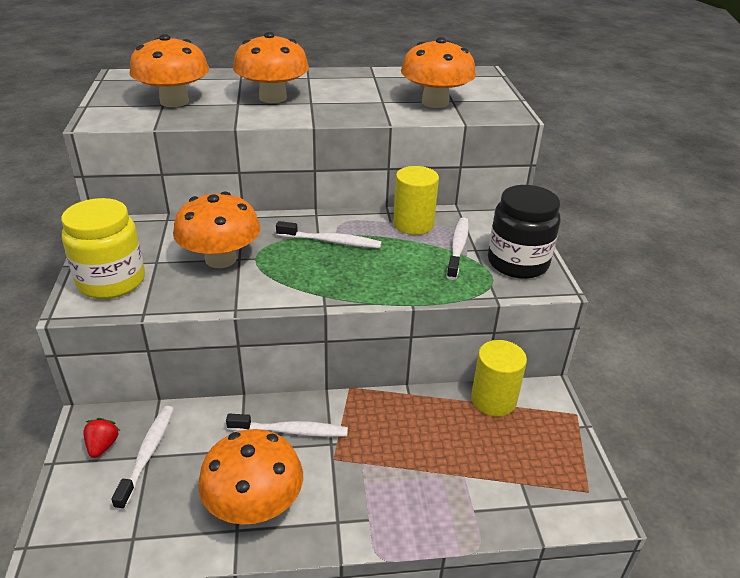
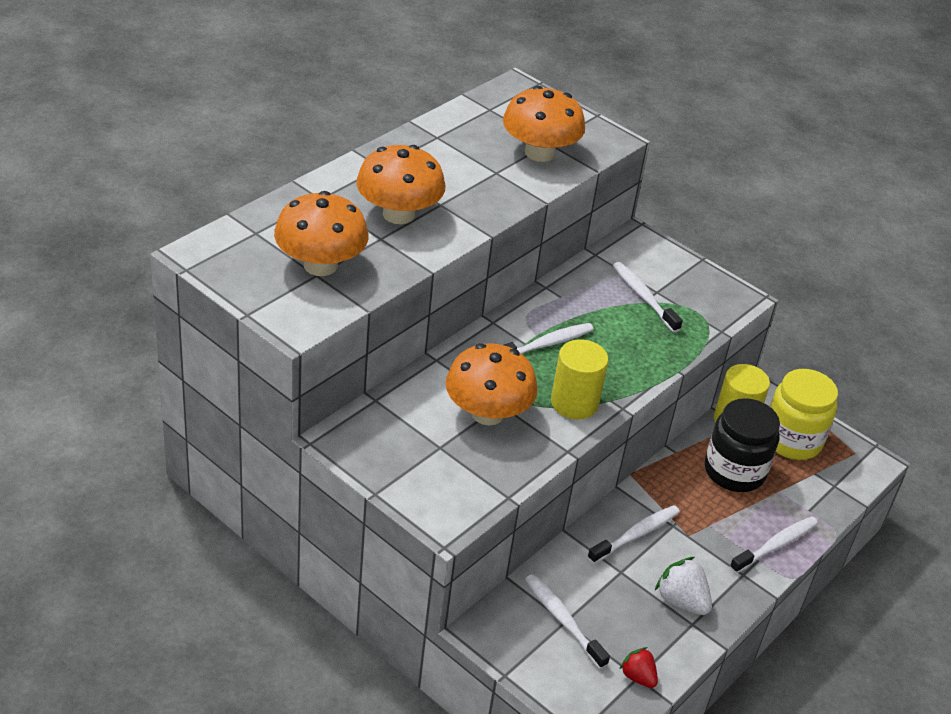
camera: 45 degrees left, 5 degrees up
yellow jar [61,198,145,299] -> yellow jar moved to [770,369,838,460]
red strawberry [83,418,120,458] -> red strawberry moved to [619,647,658,688]
orange mushroom [198,429,303,525] -> white strawberry [655,557,712,615]
yellow cylinder [393,166,439,235] -> yellow cylinder moved to [551,339,609,419]
black jar [488,185,560,279] -> black jar moved to [705,398,780,492]
none -> white toothbrush [730,516,818,573]

